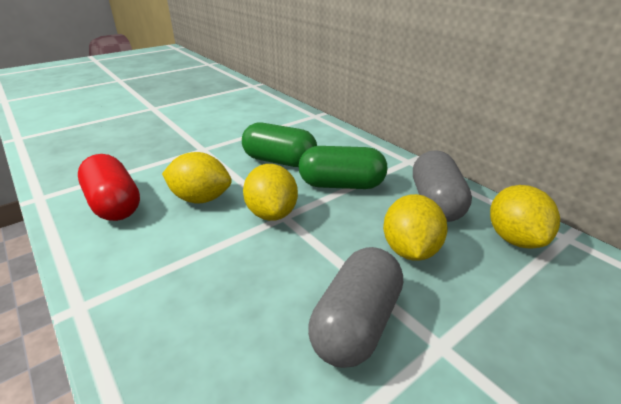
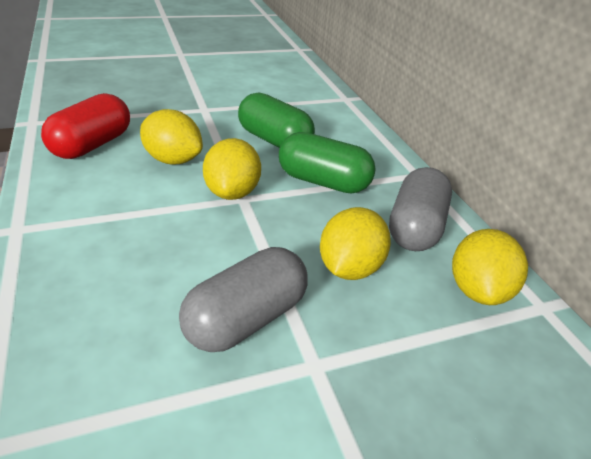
camera: 15 degrees right, 5 degrees up
red capsule [78,154,140,221] -> red capsule turned 45 degrees clockwise [41,93,130,159]

